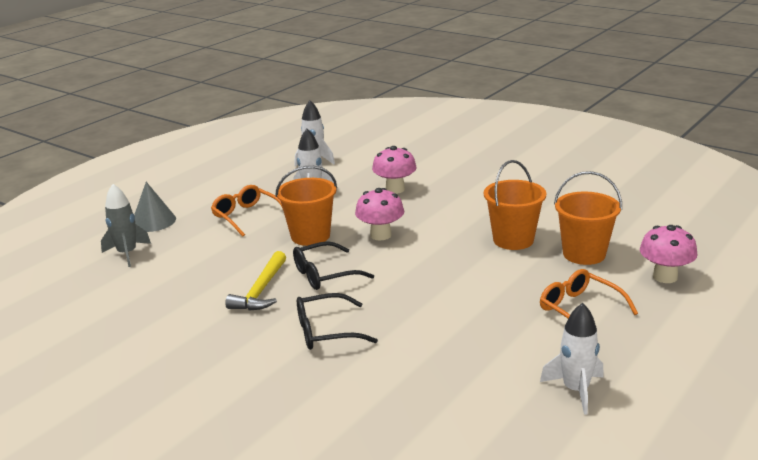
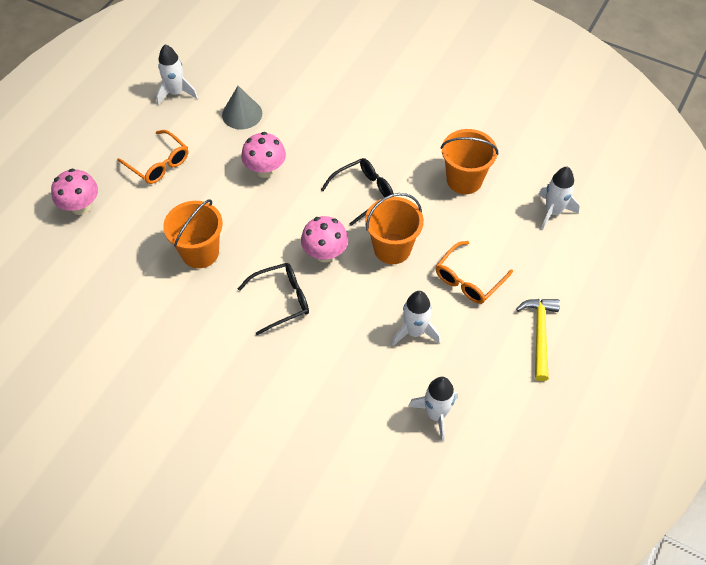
camera: 170 degrees right, 30 degrees up
grey rocket [101,184,151,267] -> white rocket [538,167,580,230]
grey cone [134,182,176,232] -> grey cone moved to [222,86,262,129]
orange glasses [211,185,283,237] -> orange glasses turned 90 degrees clockwise [436,241,513,304]
yellow hammer [225,251,286,311] -> yellow hammer moved to [516,299,560,381]
black glasses [297,293,378,350] -> black glasses moved to [238,263,309,335]
pink mushroom [372,146,417,194] -> pink mushroom moved to [241,132,286,178]
orange bucket [554,171,622,265] -> orange bucket moved to [441,129,498,194]

